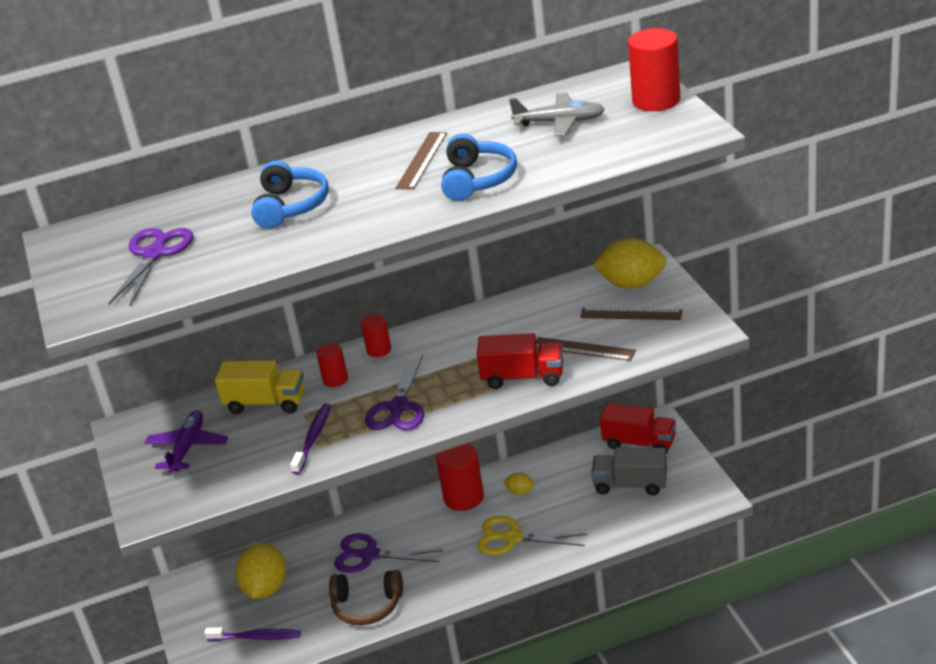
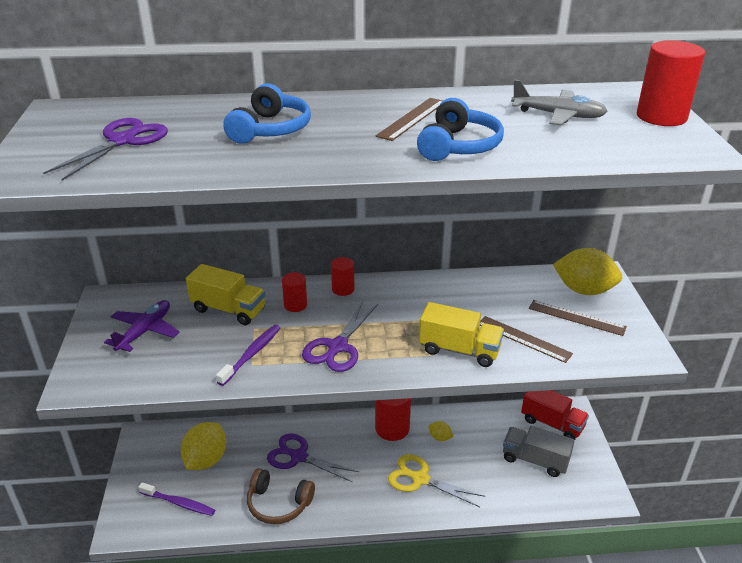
camera: 10 degrees right, 0 degrees up
red truck [477,333,563,389] -> yellow truck [419,302,504,367]

